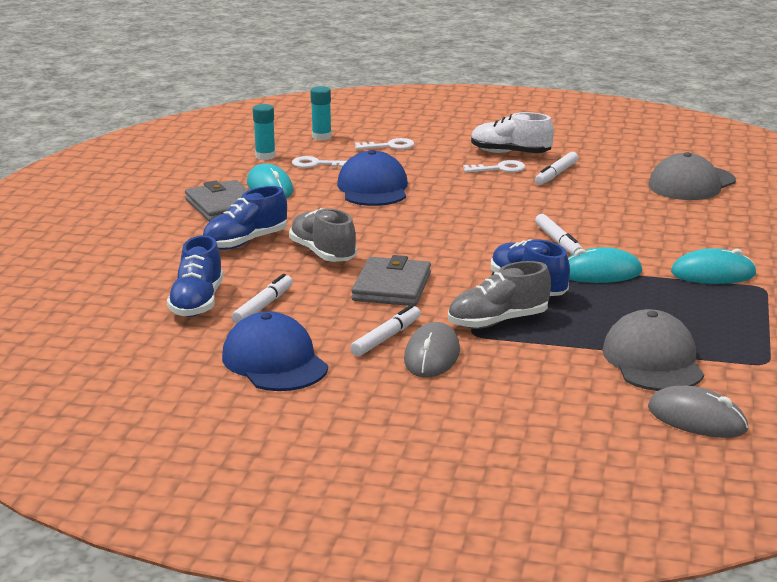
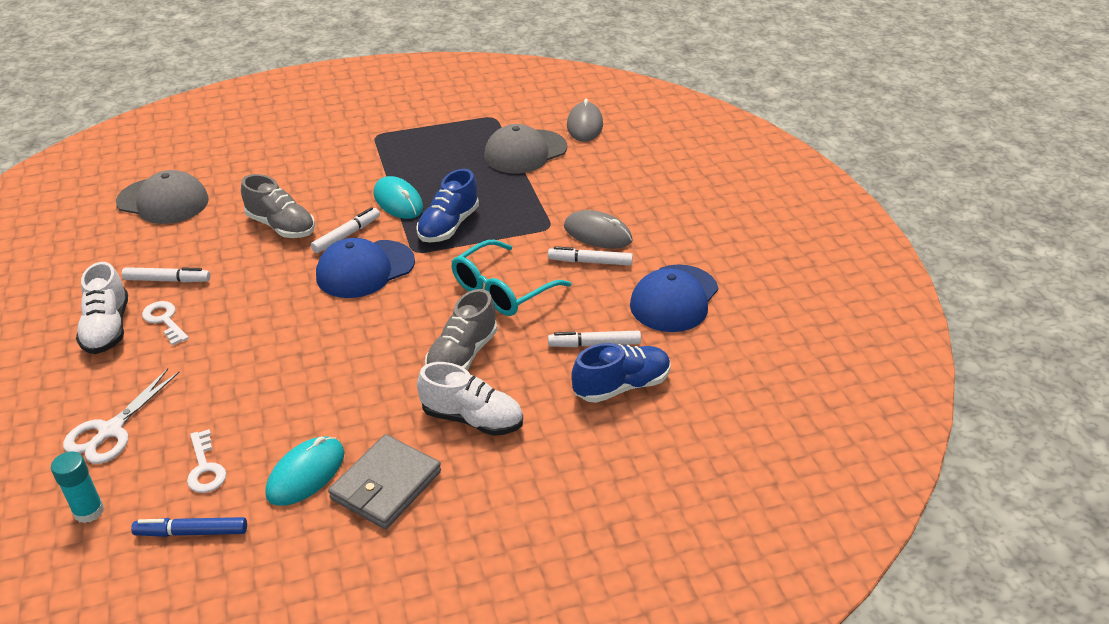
camera: 120 degrees left, 15 degrees up
blue shoe [203,186,287,250] -> white shoe [417,362,523,436]
turquoise glue stick [253,104,276,160] -> blue marker [131,517,247,537]
blue cap [337,150,408,206] -> blue cap moved to [316,238,415,298]
grey wallet [351,255,431,306] -> turquoise glasses [451,240,571,316]
white key [355,138,414,149] -> white scissors [63,369,180,464]
grey mouse [404,322,460,377] -> grey mouse turned 45 degrees clockwise [564,210,633,249]
grey shoe [448,261,551,329] -> grey shoe moved to [241,174,315,238]
turquoise mouse [671,248,757,284] -> none

